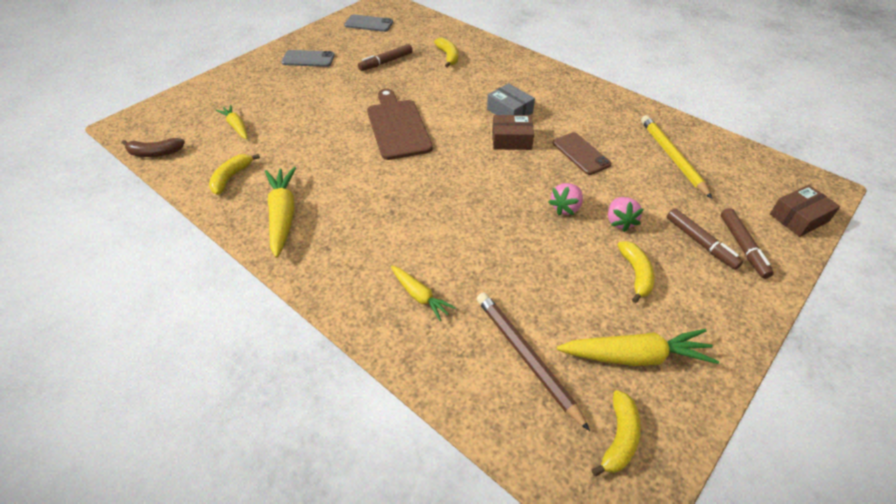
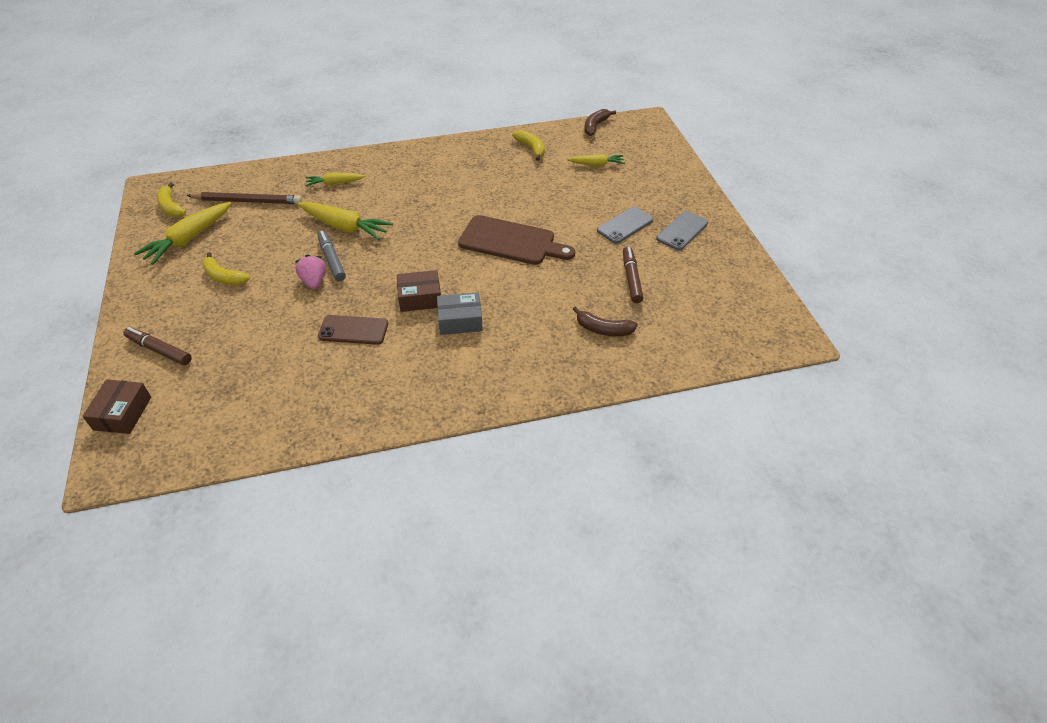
camera: 125 degrees right, 0 degrees up
yellow carrot [265,167,296,258] -> yellow carrot moved to [298,202,393,240]
grey phone [344,14,393,32] -> grey phone moved to [597,207,653,244]
yellow banana [434,38,458,68] -> brown banana [573,306,638,336]
brown box [492,115,534,150] -> brown box turned 45 degrees clockwise [397,270,441,312]
pink strawberry [608,197,644,232] -> none
yellow pencil [641,115,712,199] -> none
brown marker [667,208,743,270] -> none
none -> grey marker [317,231,346,281]

